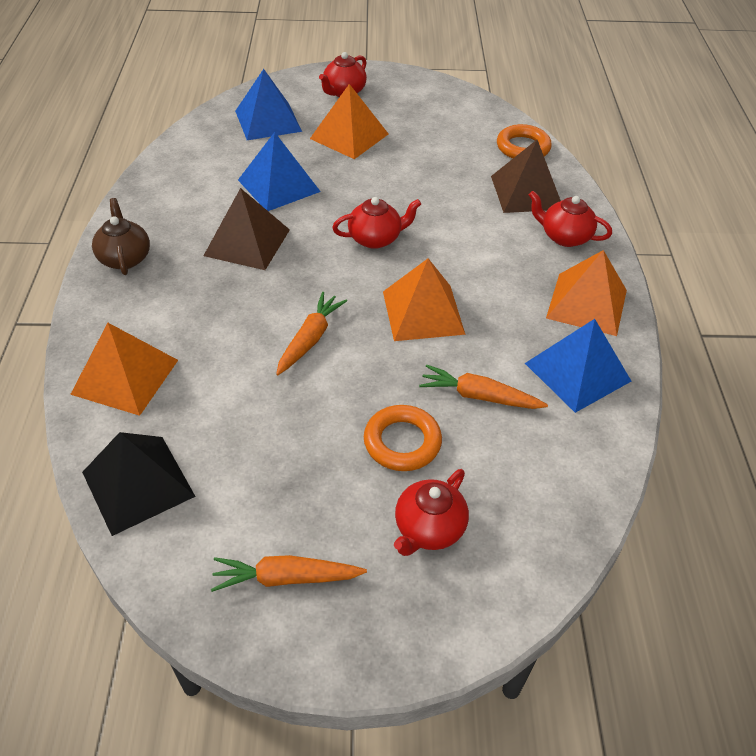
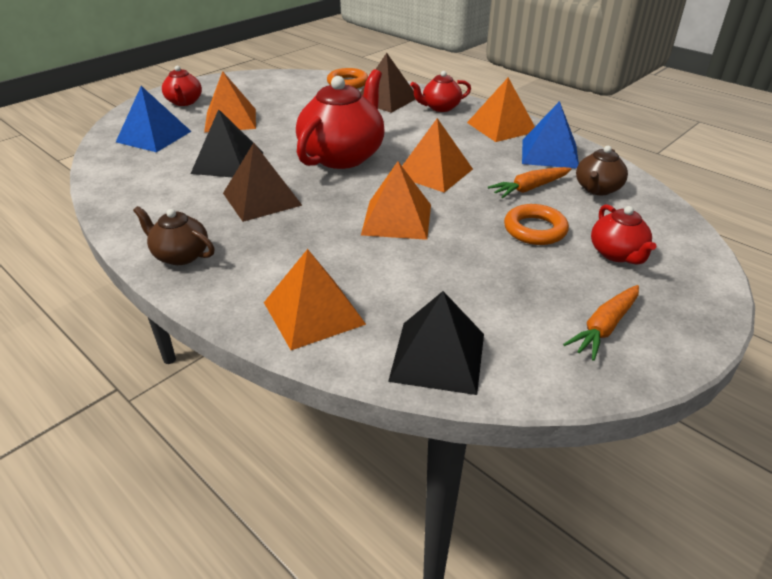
camera: 45 degrees left, 10 degrees down
blue pyramid [238,132,321,211] -> black pyramid [191,109,264,177]
orange carrot [276,292,347,375] -> orange pyramid [361,162,431,240]
red teapot [332,197,421,249] -> red teapot [296,69,385,169], size x1.92
none -> brown teapot [576,146,628,195]

